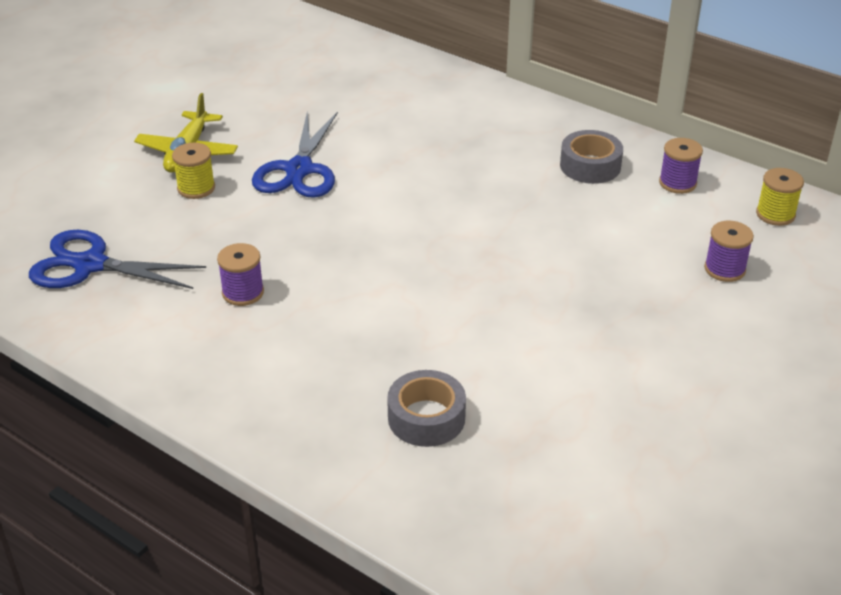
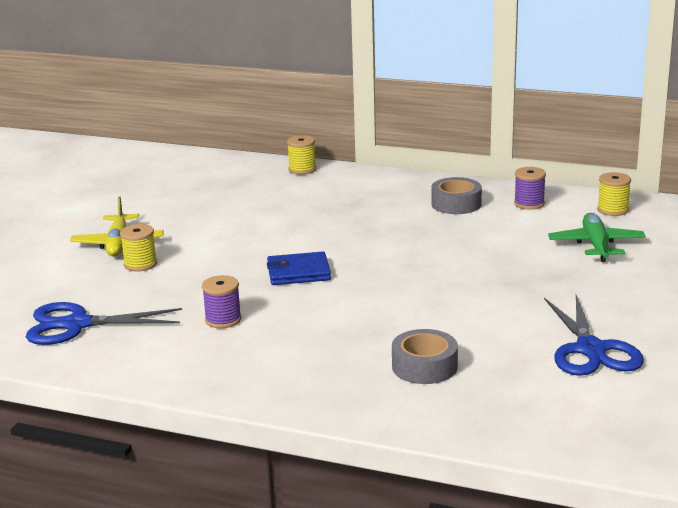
camera: 15 degrees left, 15 degrees down
blue scissors [252,112,338,198] -> blue scissors moved to [544,295,644,376]
purple spool [704,221,754,282] -> green plane [548,213,646,262]
none -> blue wallet [267,252,331,285]
none -> yellow spool [287,135,316,174]

